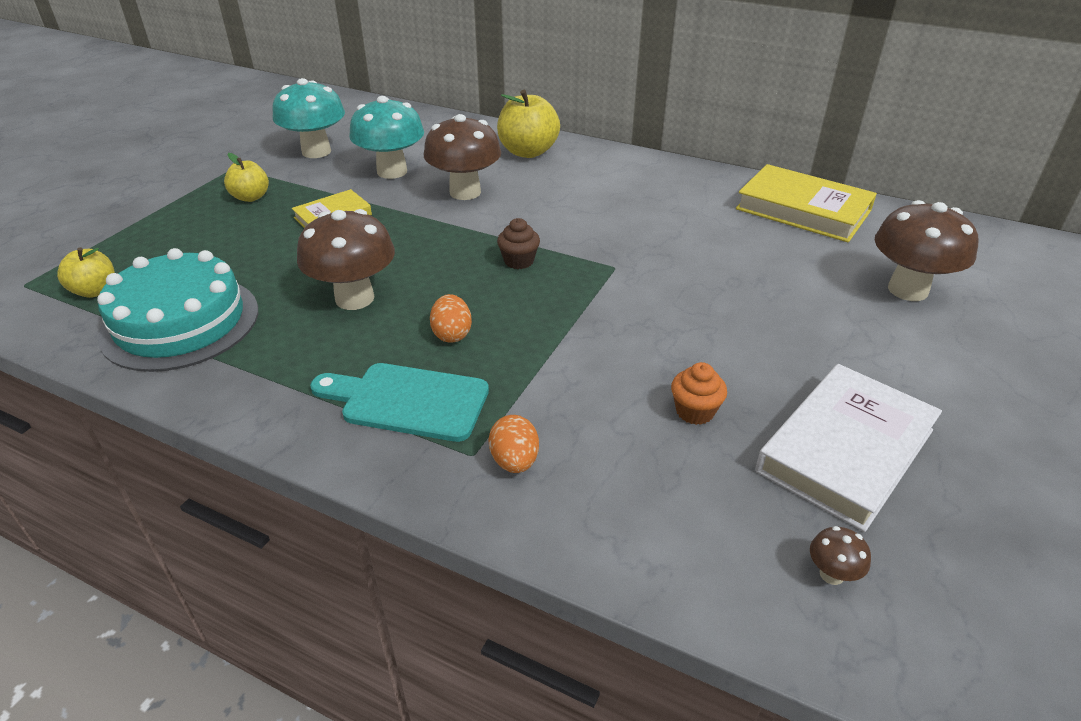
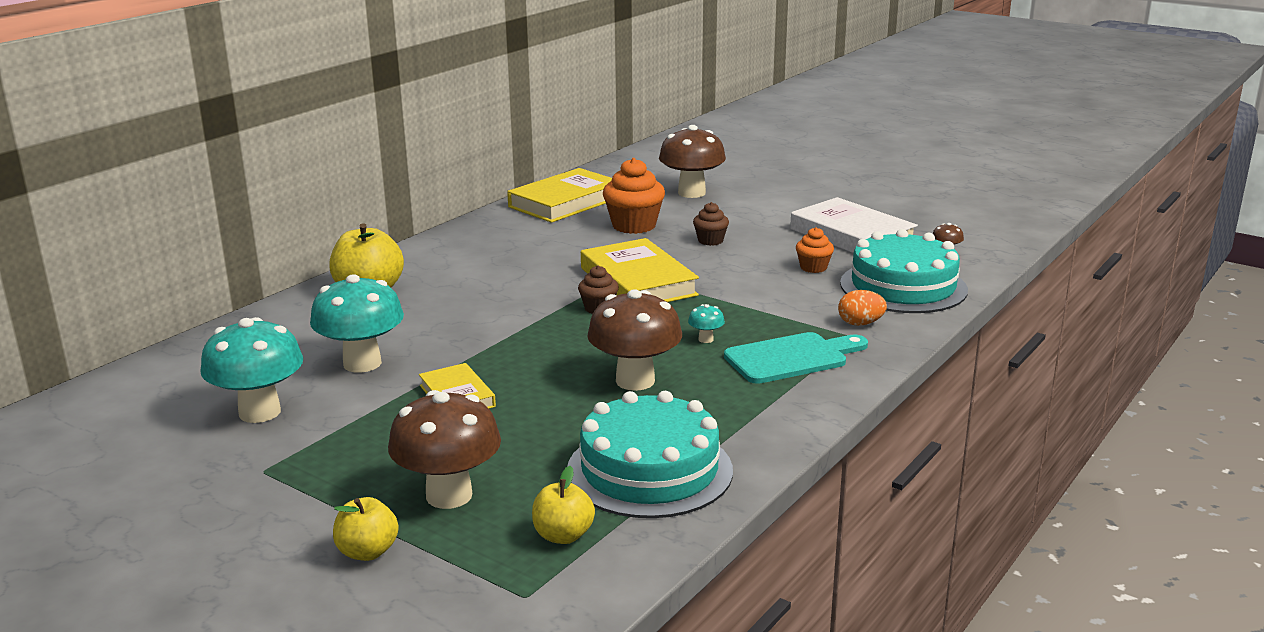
camera: 80 degrees left, 15 degrees down
yellow apple [224,153,269,202] -> yellow apple moved to [333,497,399,561]
turquoise cutting board [310,363,489,442] -> turquoise cutting board turned 135 degrees counterclockwise [724,332,868,384]
brown mushroom [424,114,501,200] -> brown mushroom moved to [388,390,501,509]
orange egg [430,294,472,342] -> turquoise mushroom [688,304,725,343]
none -> yellow book [581,238,699,302]
none -> orange cupcake [603,158,665,234]
none -> brown cupcake [693,202,729,246]
none -> turquoise cake [840,229,968,313]

